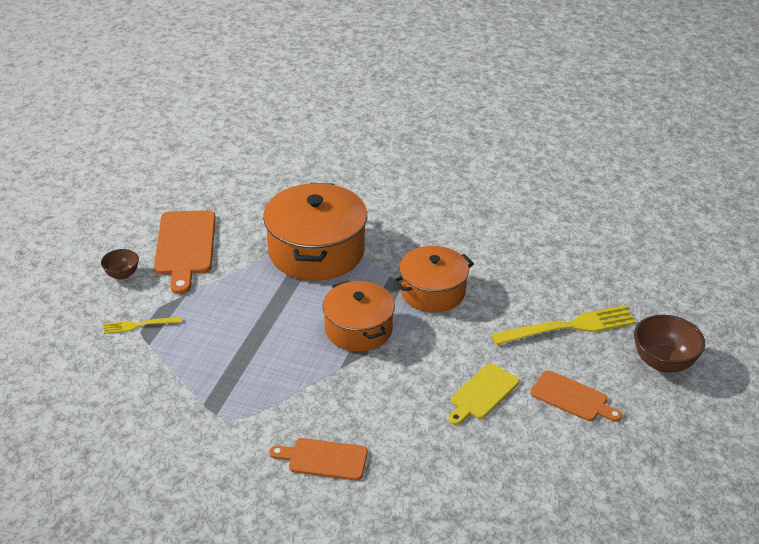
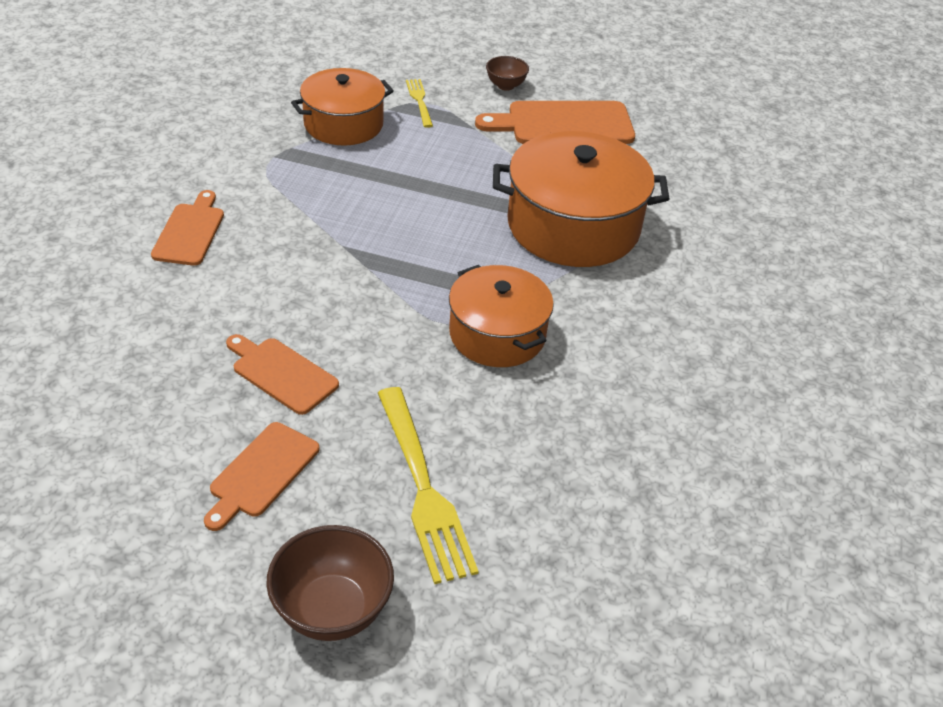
camera: 85 degrees right, 5 degrees up
orange pot [322,281,395,352] -> orange pot moved to [291,68,394,146]
yellow cutting board [448,363,519,425] -> orange cutting board [226,334,339,415]

